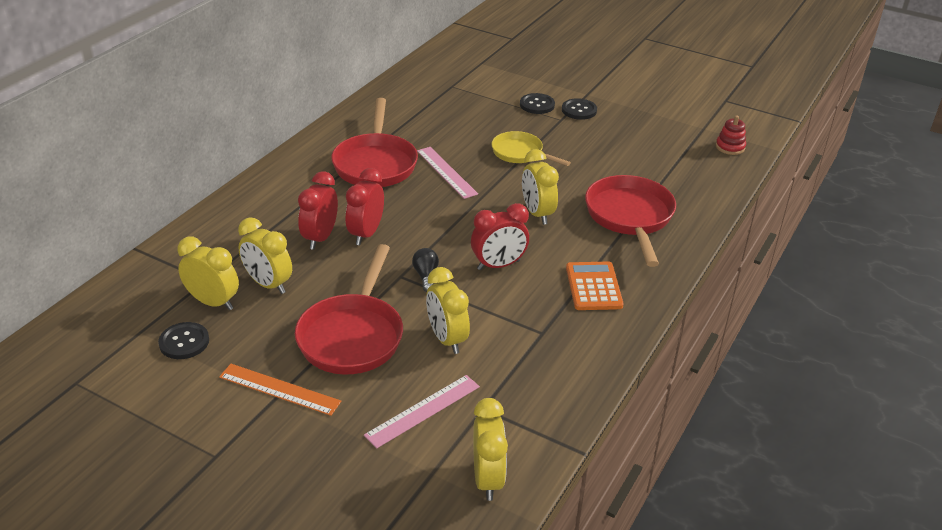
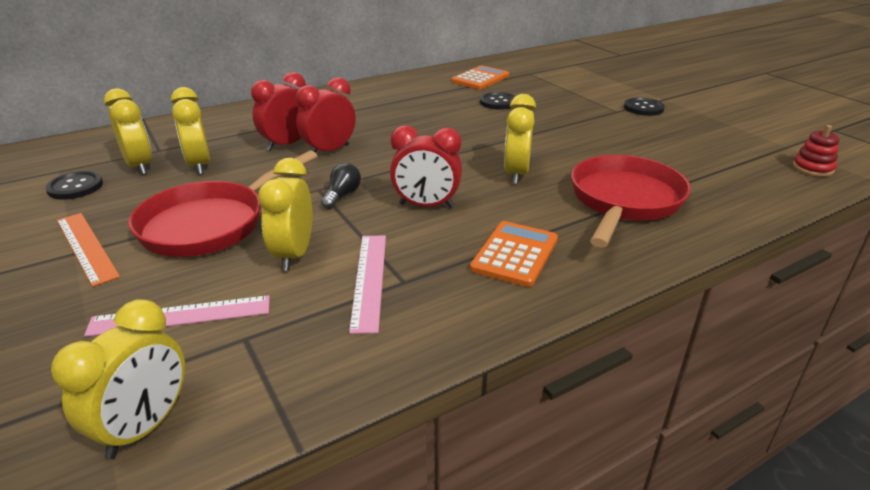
camera: 30 degrees right, 5 degrees down
red pan [331,98,418,187] -> none
pink ruler [417,147,478,199] -> pink ruler moved to [349,236,386,334]
yellow pan [491,131,571,166] -> none
black button [520,93,555,114] -> black button moved to [480,92,515,110]
none -> orange calculator [452,65,509,89]

